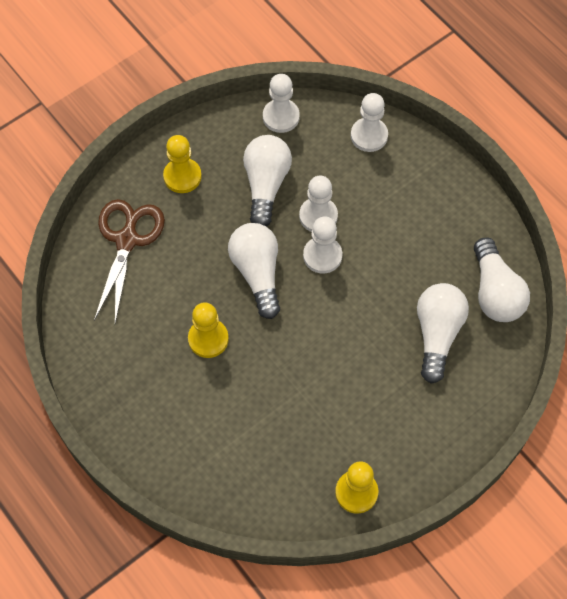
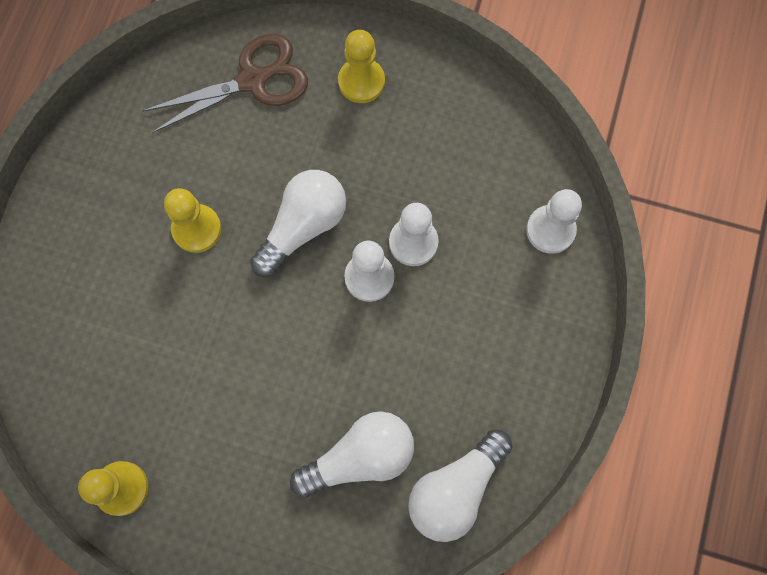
camera: 55 degrees right, 10 degrees up
white light bulb [243,135,292,226] -> none
white pawn [263,74,300,133] -> none

